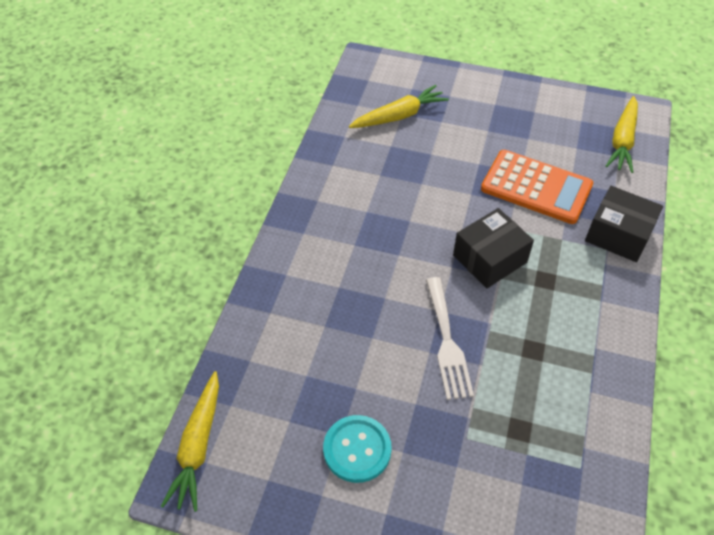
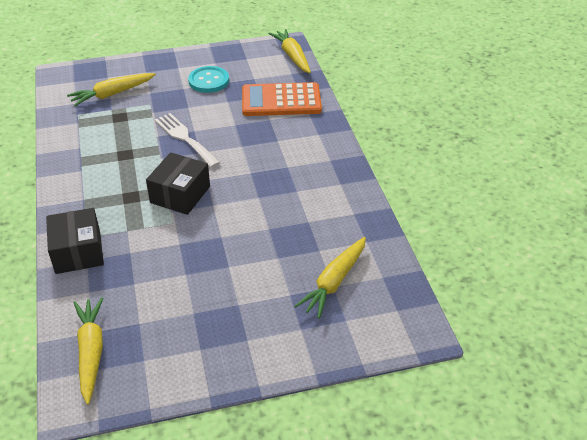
camera: 150 degrees right, 10 degrees down
orange calculator [481,150,593,224] -> orange calculator moved to [242,82,322,116]
black box [585,186,663,262] -> black box turned 75 degrees clockwise [46,208,104,274]
none -> yellow carrot [67,73,156,106]

